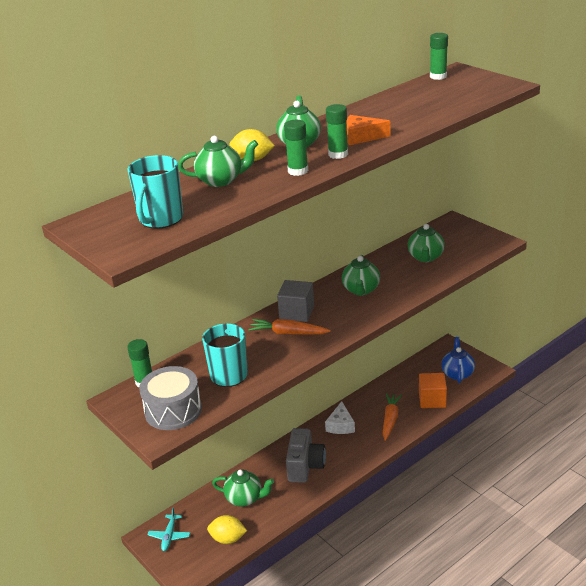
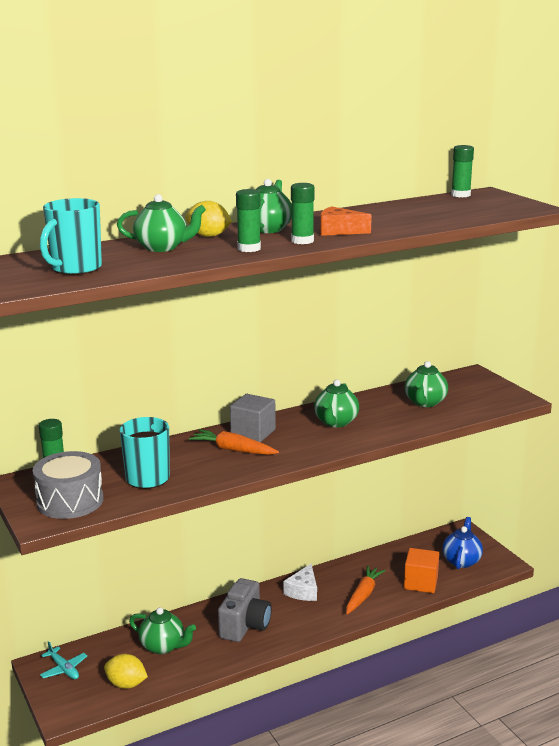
camera: 10 degrees right, 10 degrees down
turquoise plane [148,508,190,551] -> turquoise plane turned 60 degrees counterclockwise [40,641,87,679]

